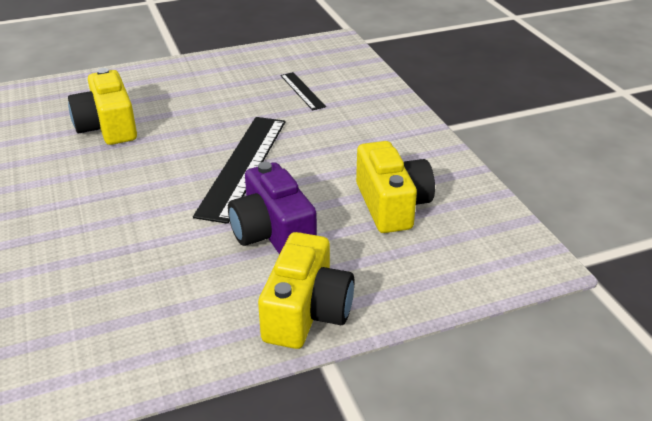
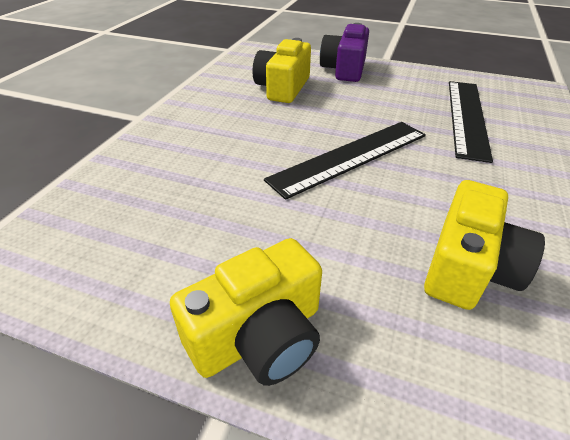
camera: 40 degrees right, 5 degrees up
purple camera [228,162,317,255] -> purple camera moved to [320,23,369,82]
black ruler [280,72,326,110] -> black ruler [449,81,493,163], size x1.98

